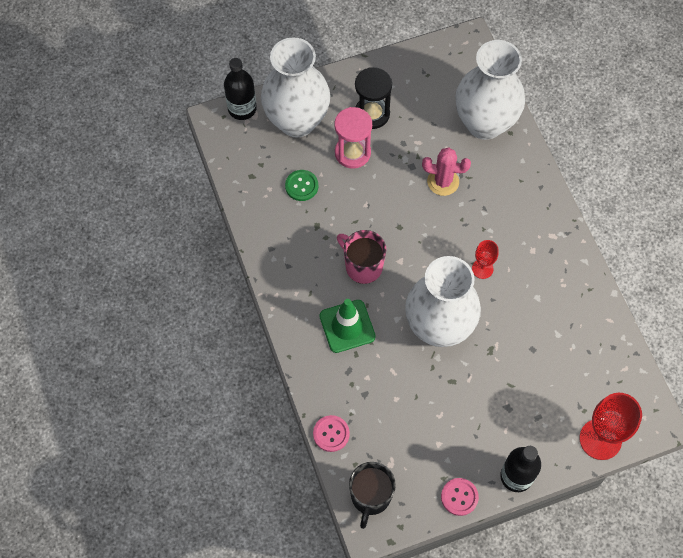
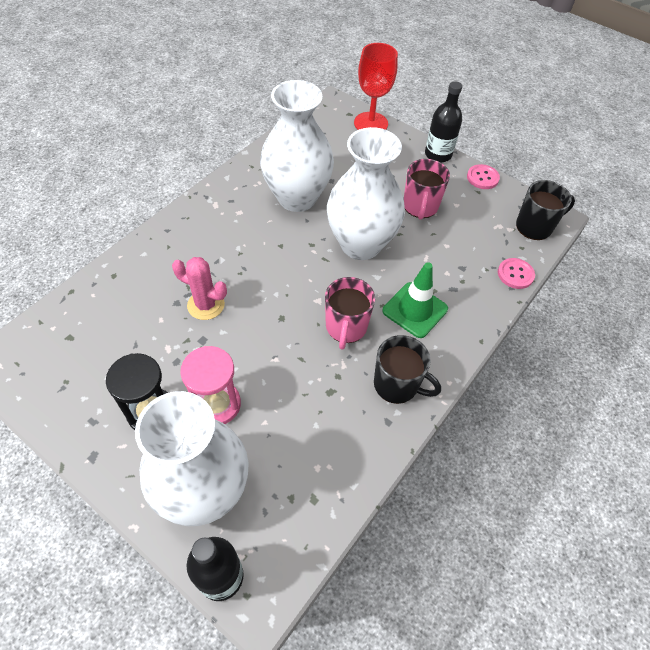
camera: 125 degrees left, 10 degrees down
green button [285,170,318,201] -> none
pink cactus [422,147,471,196] -> pink cactus turned 45 degrees counterclockwise [172,257,227,320]
white vase [455,40,525,140] -> white vase moved to [260,80,334,212]
red goblet [472,240,499,279] -> none
none -> black mug [374,335,441,404]
none -> pink mug [404,159,450,220]

